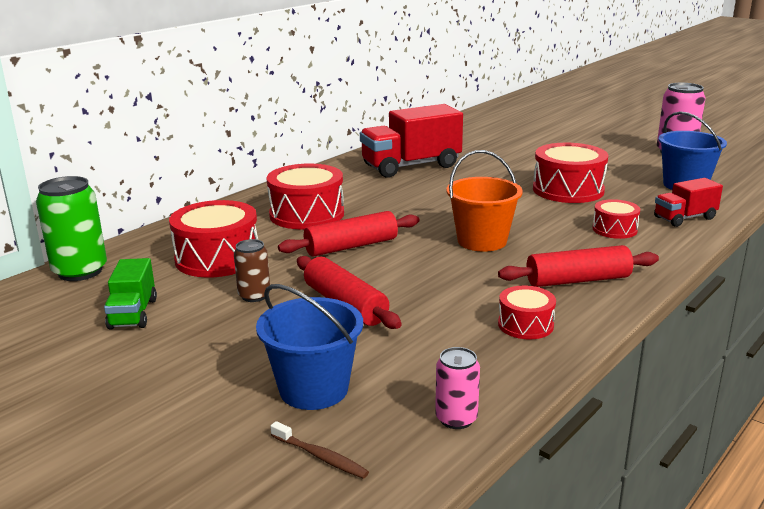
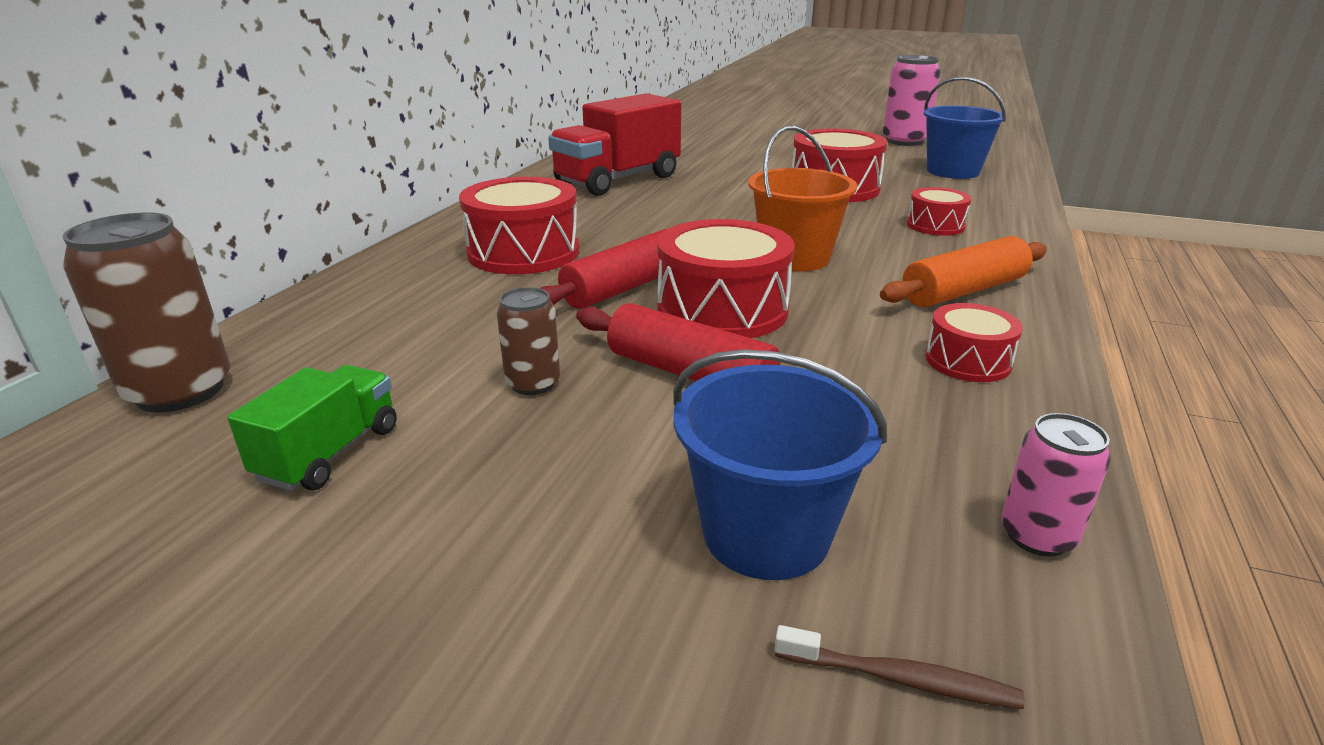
camera: 20 degrees left, 5 degrees up
green can [36,176,107,281] -> brown can [62,212,231,413]
green truck [104,258,157,329] -> green truck turned 135 degrees counterclockwise [227,365,397,491]
red drum [169,200,258,278] -> red drum moved to [657,219,795,338]
red rolling pin [498,245,659,287] -> orange rolling pin [880,236,1047,307]
red truck [654,178,723,227] -> none

